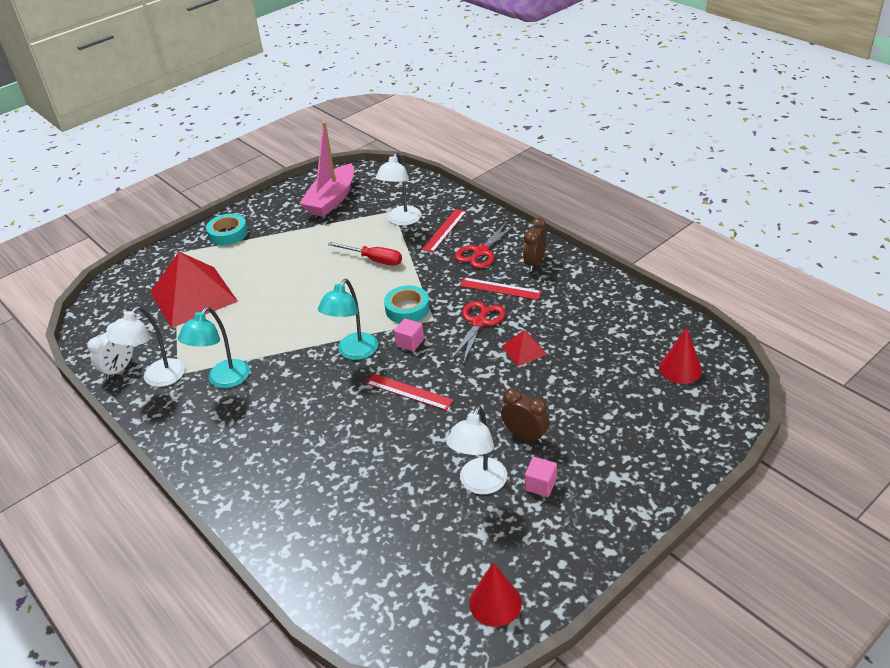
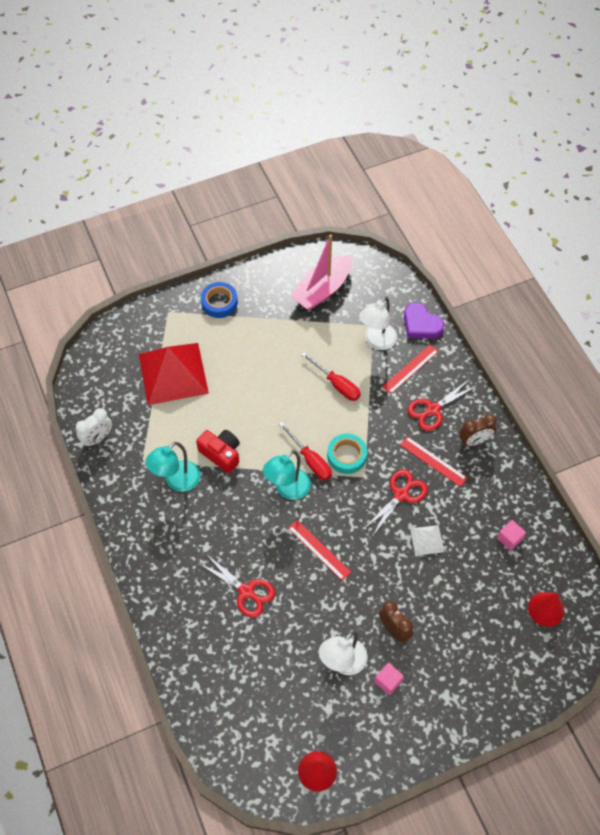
camera: 15 degrees right, 20 degrees up
white lamp [107,306,185,387] -> none
turquoise tape [206,214,248,245] -> blue tape [201,282,238,318]
pink cube [394,318,424,352] -> pink cube moved to [497,520,526,551]
red pyramid [502,330,547,366] -> white pyramid [410,525,444,556]
brown clock [523,217,547,272] -> brown clock turned 150 degrees counterclockwise [459,414,497,446]
none -> red camera [196,430,240,473]
none -> red scissors [199,554,275,618]
none -> red screwdriver [279,422,332,481]
none -> purple heart [404,302,444,339]

